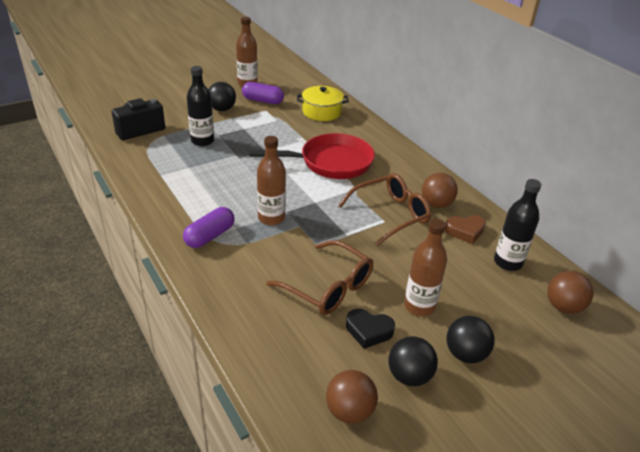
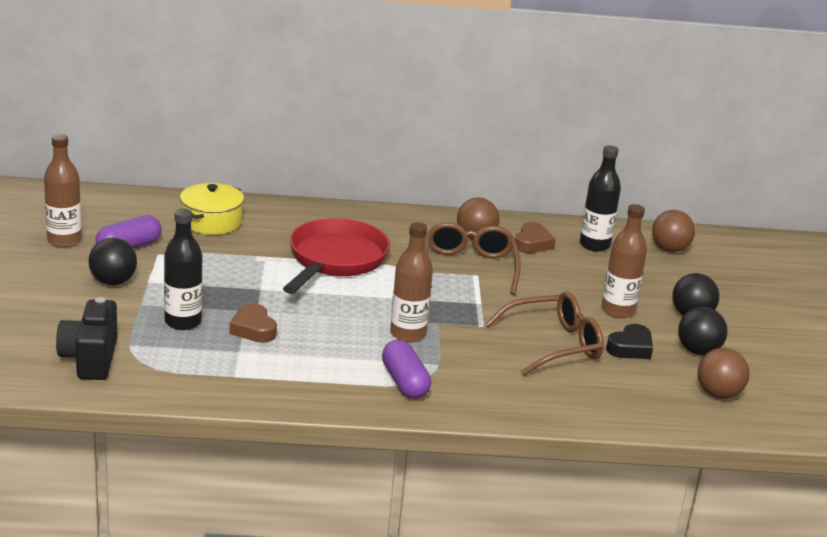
camera: 60 degrees left, 10 degrees down
none -> brown heart [229,303,277,343]

